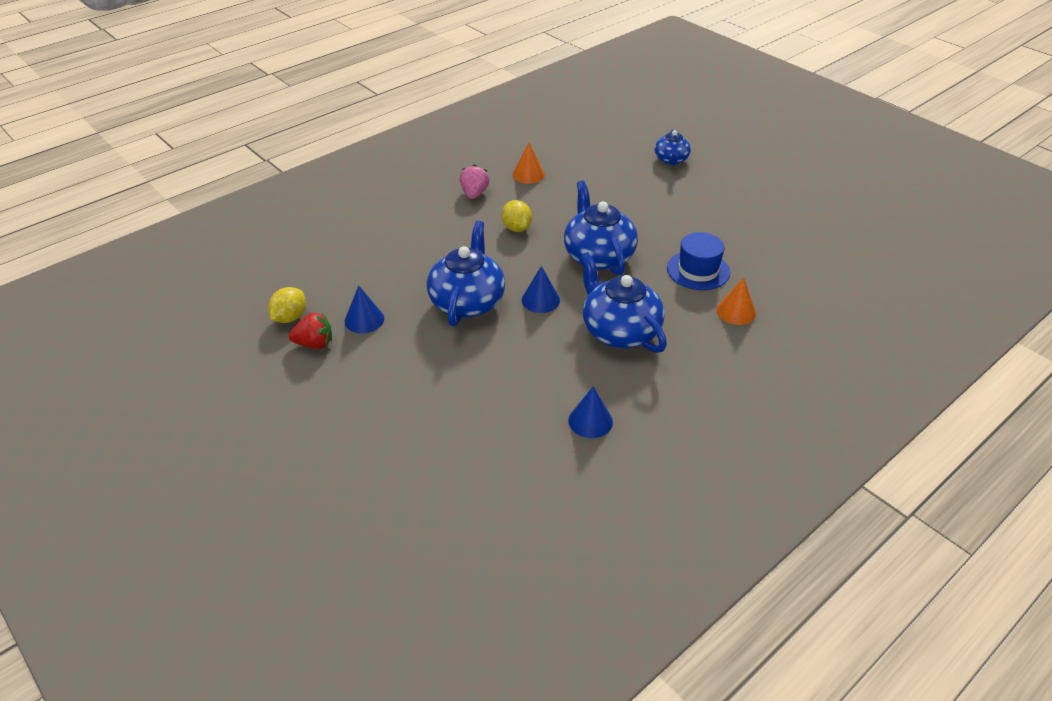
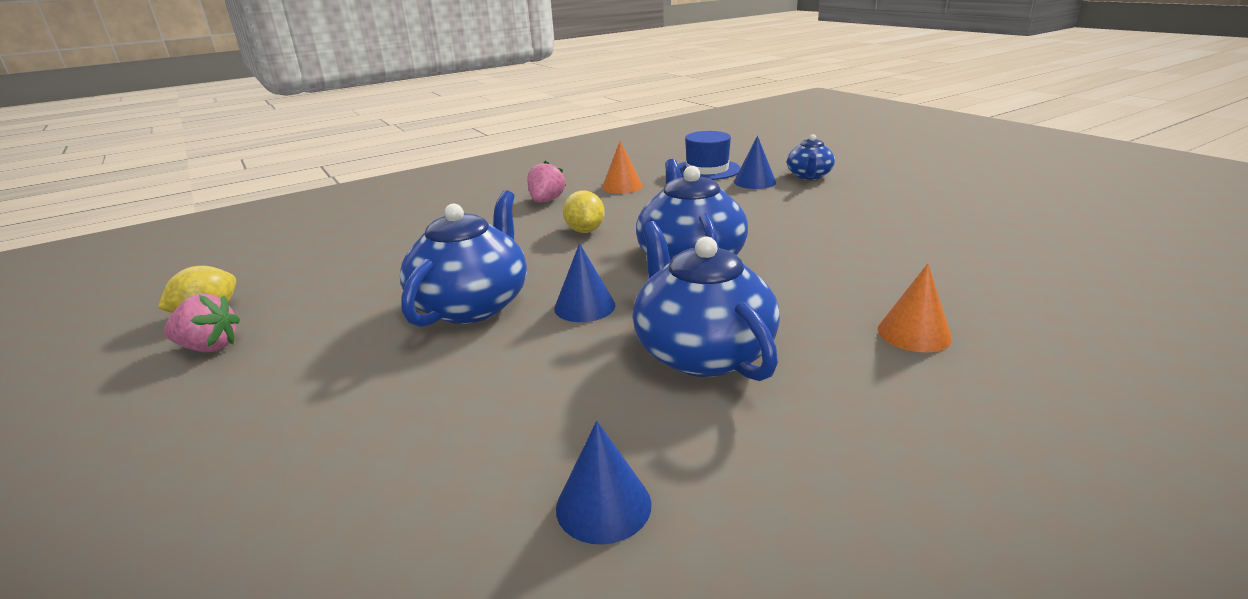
camera: 10 degrees right, 15 degrees down
red strawberry [288,313,332,349] -> pink strawberry [164,294,240,352]
blue cone [344,285,384,333] -> blue cone moved to [734,136,776,189]
blue hat [667,232,730,290] -> blue hat moved to [678,131,741,180]

